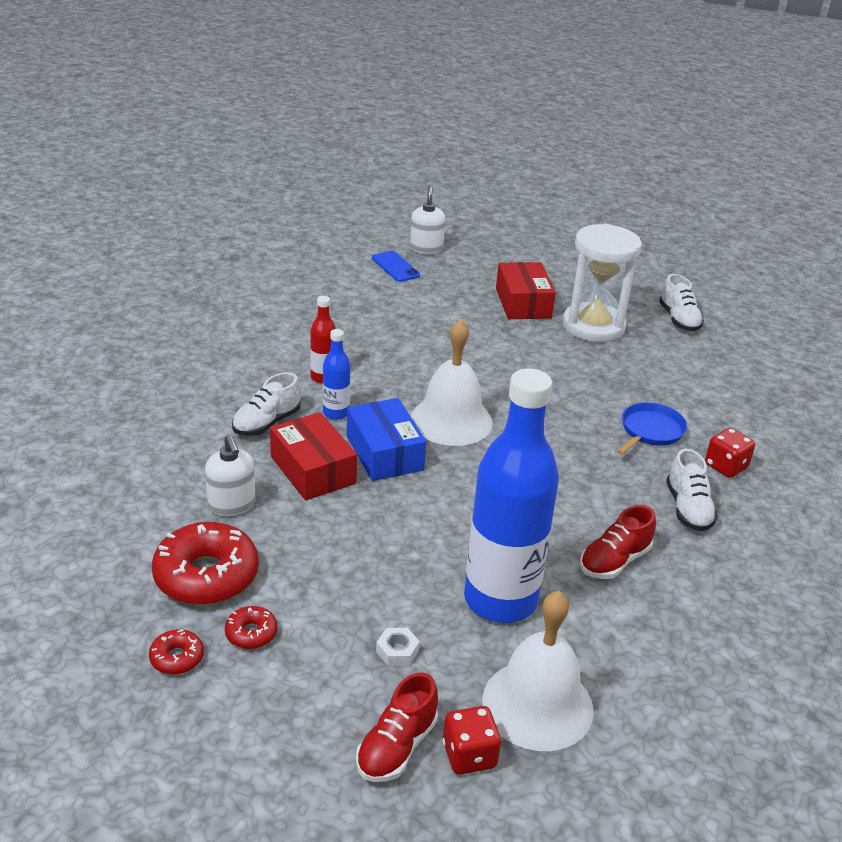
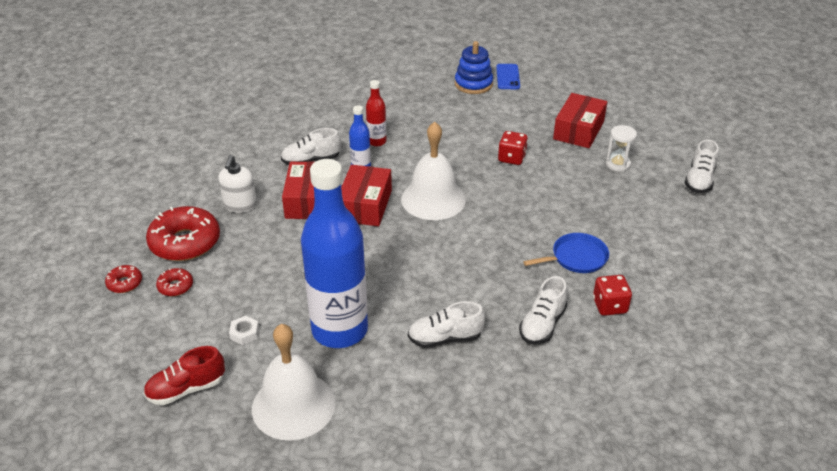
camera: 35 degrees right, 5 degrees up
blue box [347,398,426,481] -> red box [341,165,392,226]
white soap dispenser [410,185,445,254] -> none
red dice [443,706,501,774] -> red dice moved to [498,131,528,165]
white hourglass [563,224,642,342] -> white hourglass [605,125,637,172], size x0.46
red shoe [580,505,656,579] -> white shoe [408,301,485,348]
none -> blue stacking toy [455,41,493,94]

